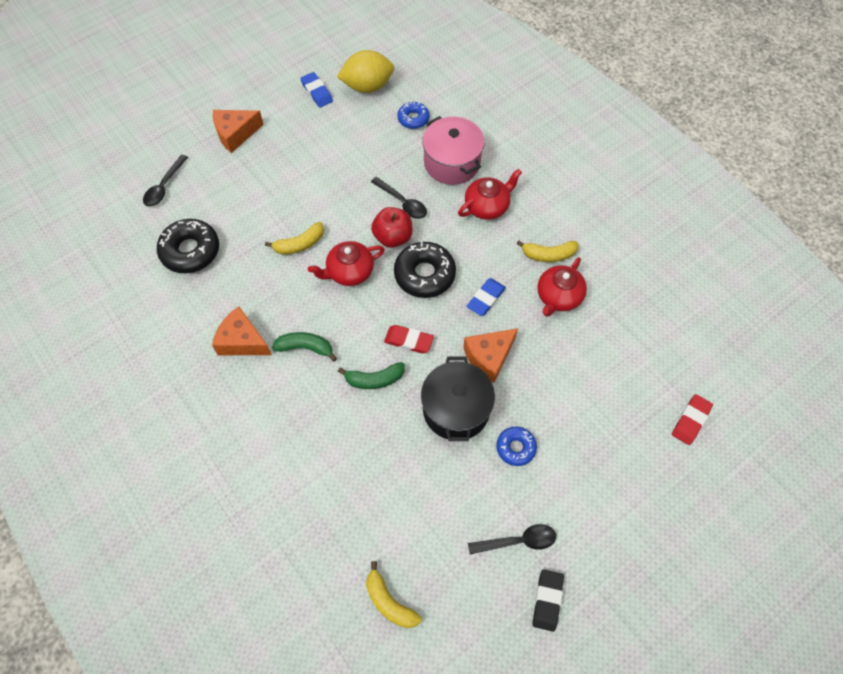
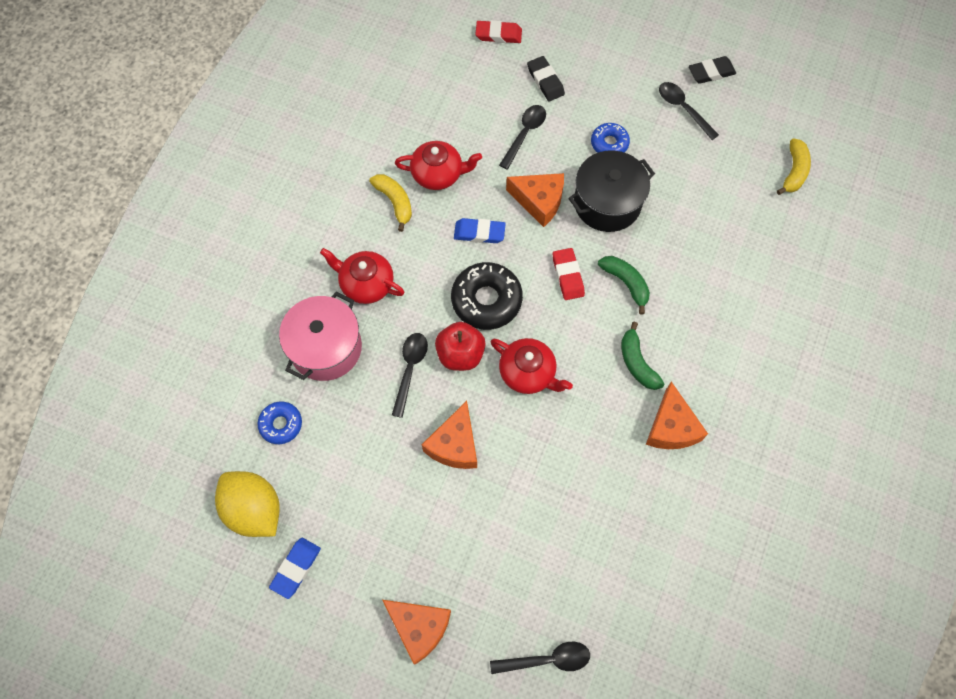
camera: 120 degrees left, 5 degrees up
black donut [157,219,219,273] -> none
yellow banana [265,222,324,255] -> none
none -> orange cheese [422,401,477,469]
none -> black spoon [499,105,546,170]
none -> black eraser [527,56,565,101]

